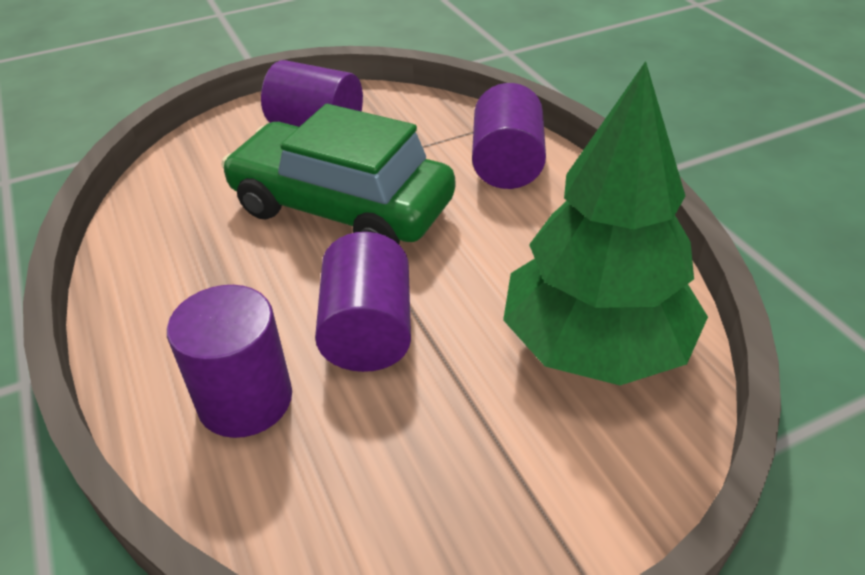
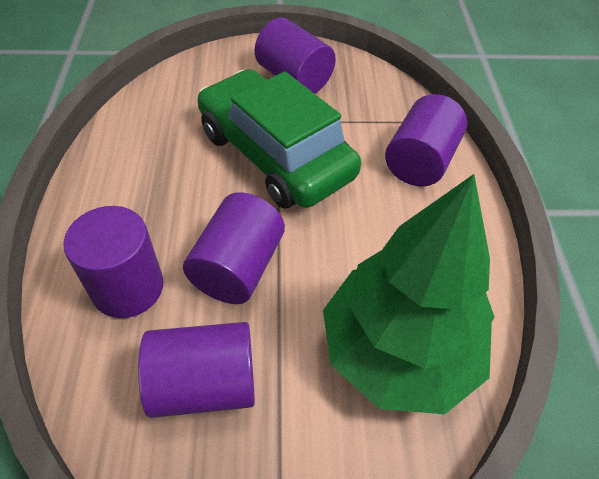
camera: 20 degrees right, 10 degrees up
none -> purple cylinder [138,322,255,418]

